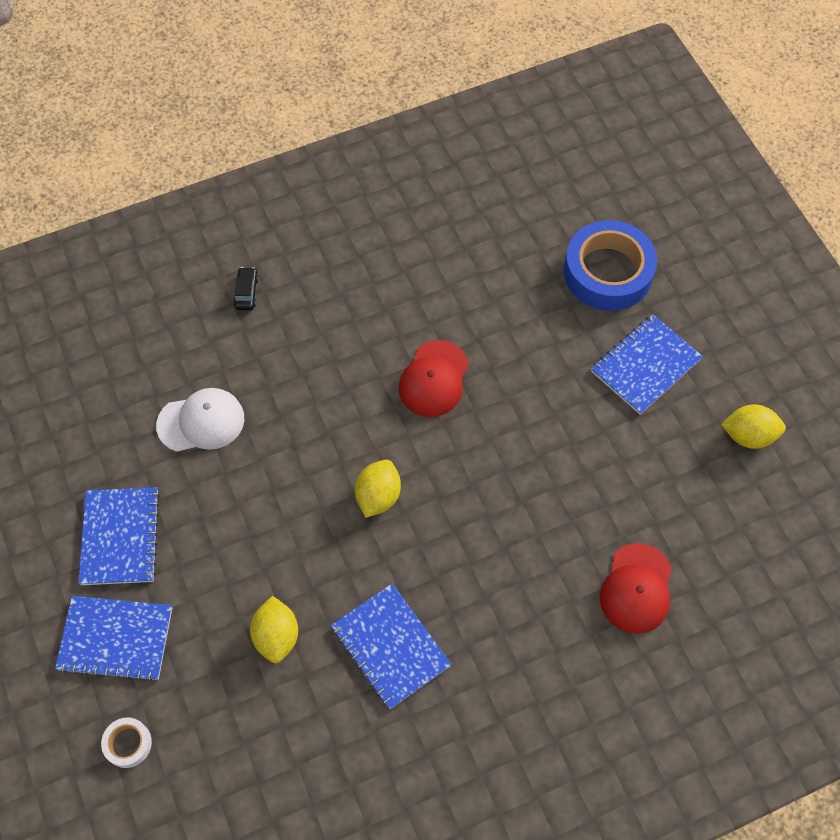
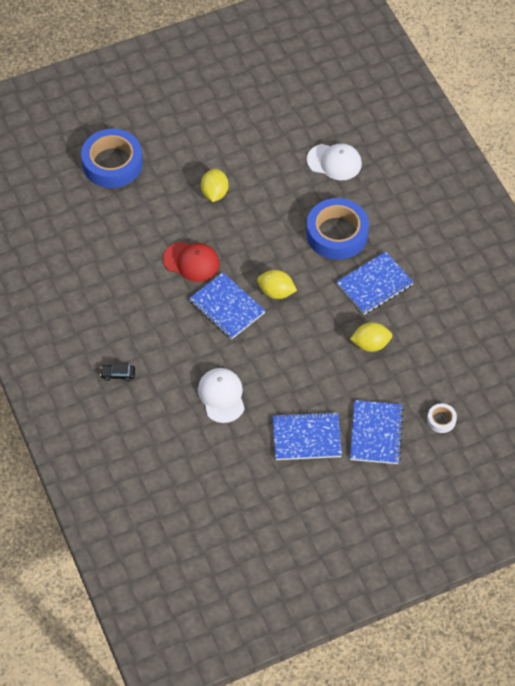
camera: 90 degrees left, 5 degrees down
blue notebook [591,314,703,415] -> blue notebook moved to [189,272,265,339]
red cap [600,543,672,634] -> white cap [307,143,362,181]
yellow lemon [721,404,786,449] -> yellow lemon moved to [201,169,228,202]
none -> blue tape [306,198,369,260]

